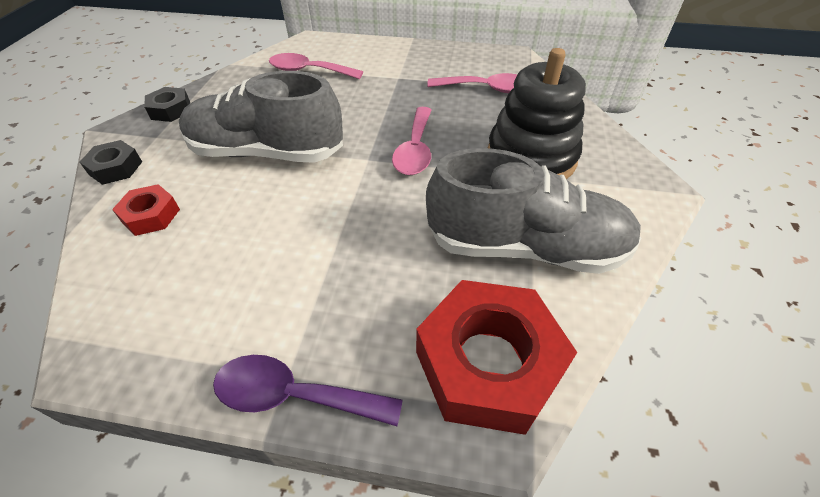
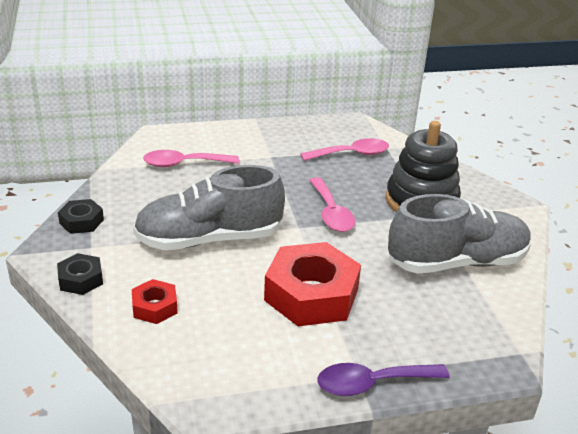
camera: 25 degrees left, 15 degrees down
red nut [416,280,577,435] -> red nut moved to [264,242,361,326]

